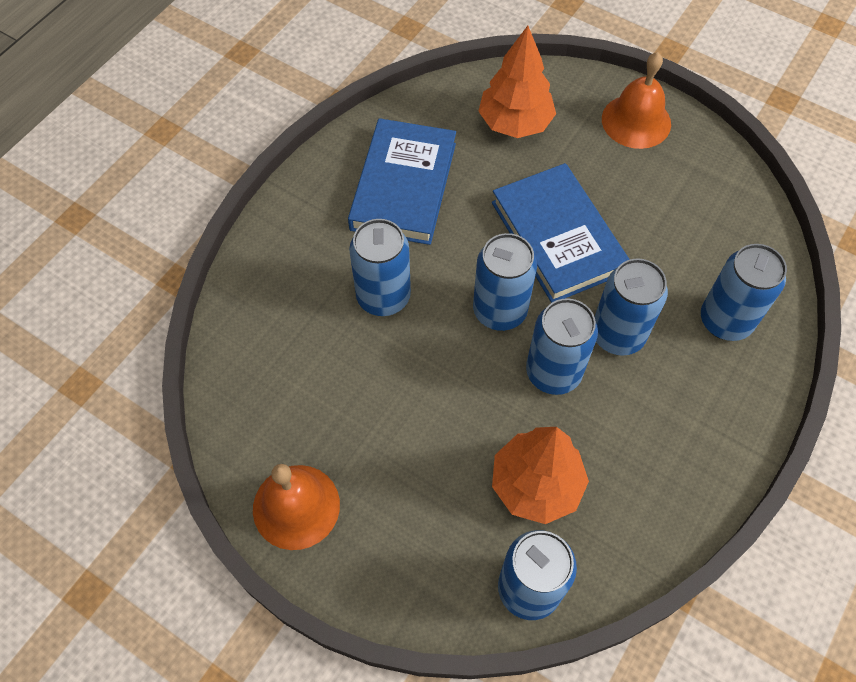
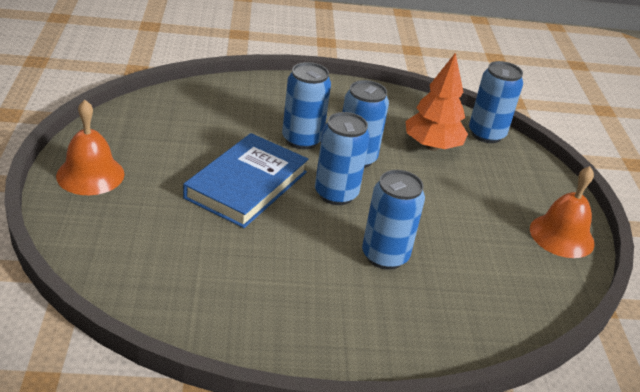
camera: 130 degrees left, 25 degrees down
blue book [348,118,456,245] -> none
orange tree [478,26,556,138] -> none
blue can [701,244,787,341] -> none

